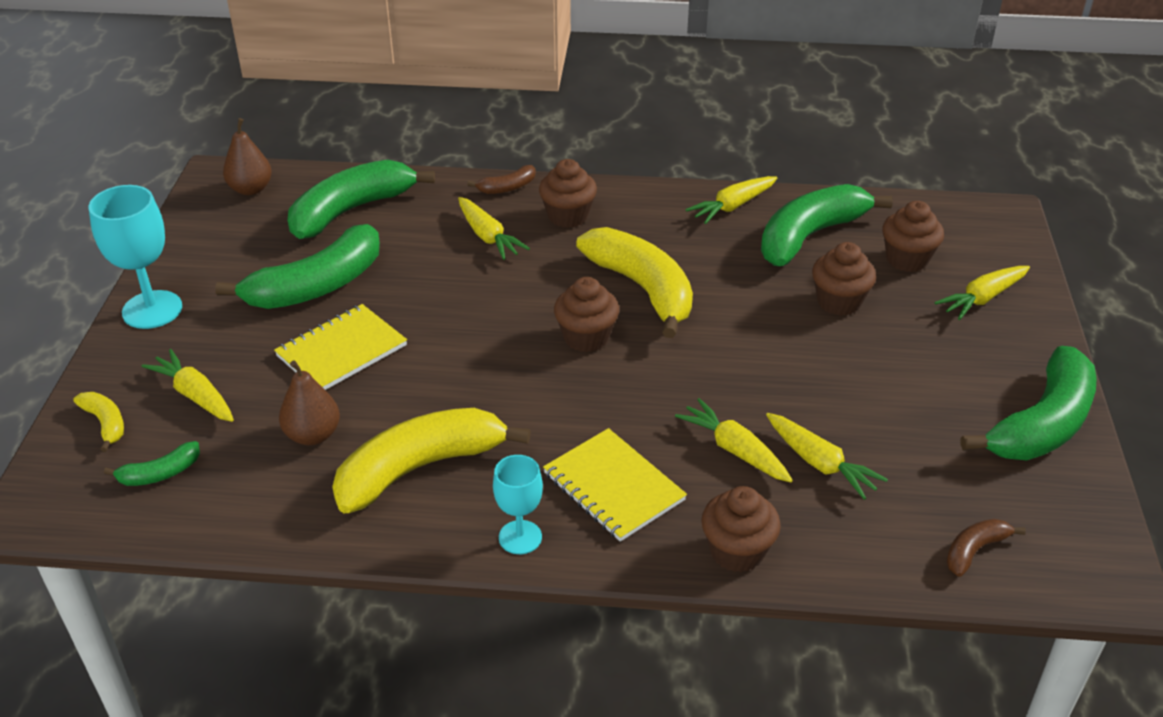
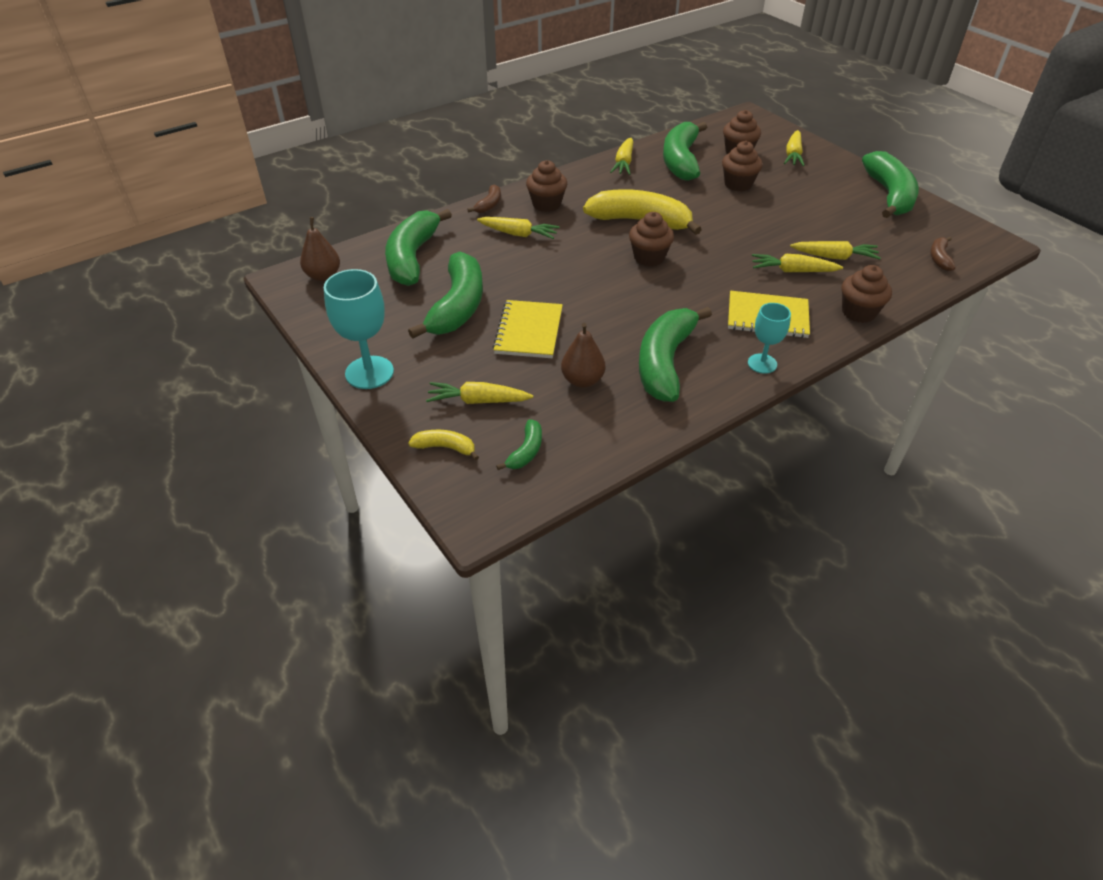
camera: 40 degrees left, 5 degrees up
yellow banana [332,408,531,513] -> green banana [639,307,712,402]

